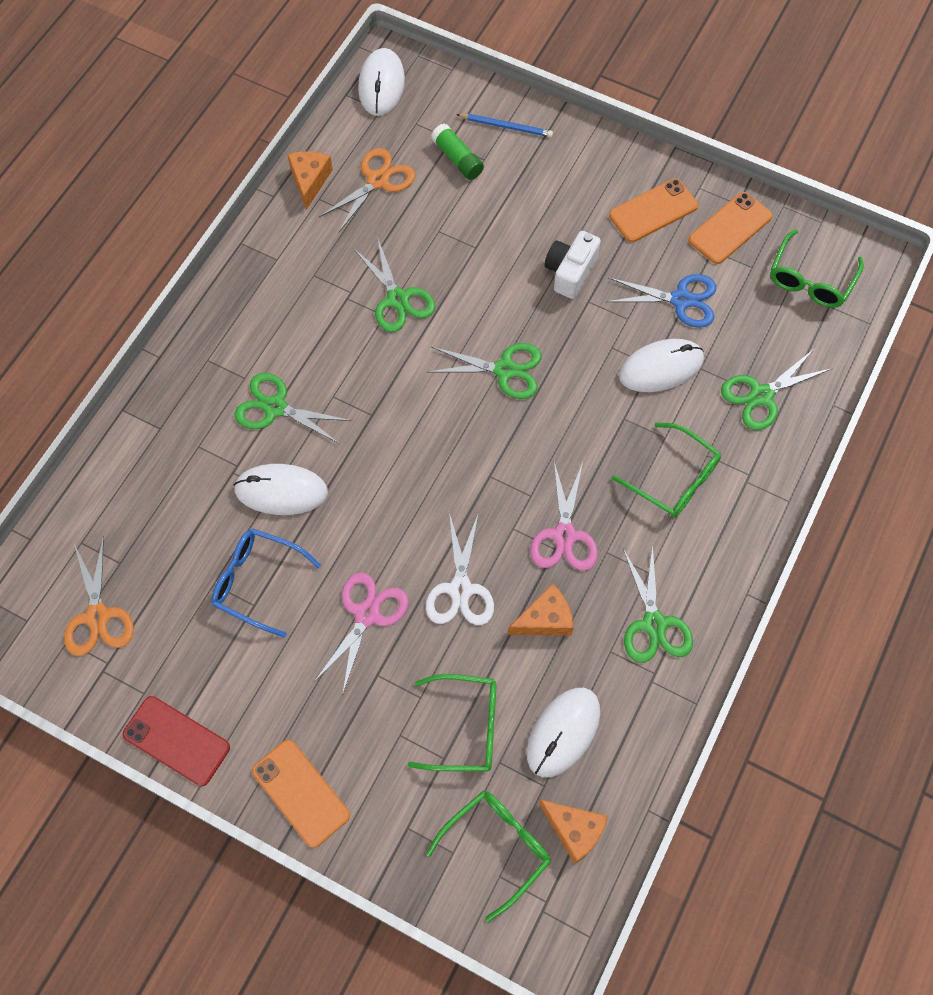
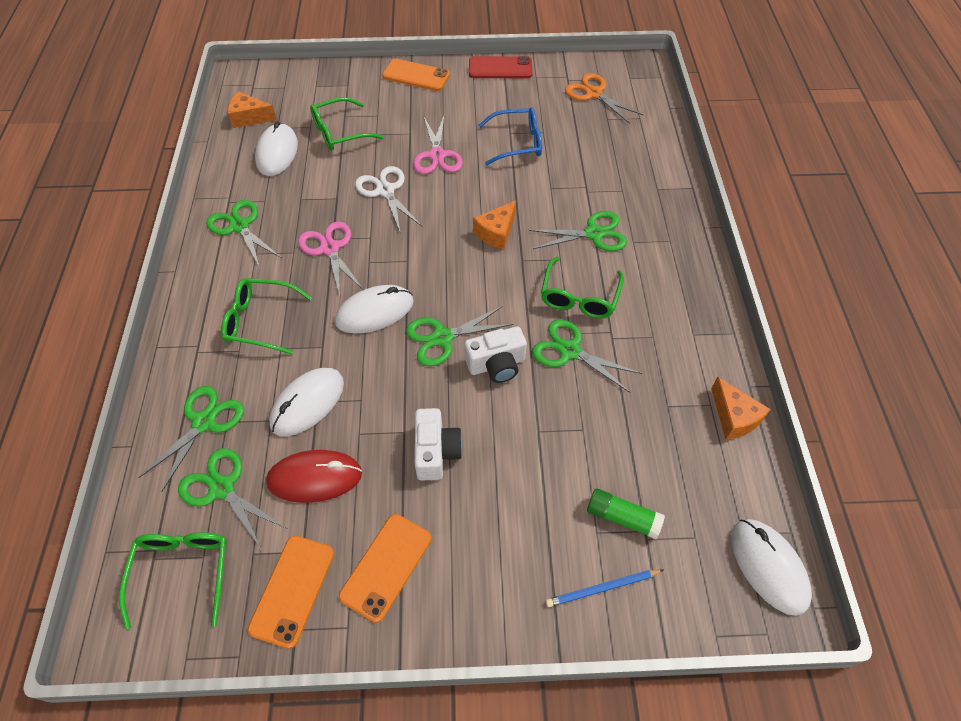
camera: 150 degrees right, 10 degrees down
white mouse [233,464,328,515] -> white mouse moved to [335,285,414,333]
orange scissors [319,148,415,232] -> none
green glasses [426,791,551,922] -> green glasses moved to [541,257,624,319]
orange cheese [508,583,574,635] -> orange cheese moved to [473,200,516,250]
blue scissors [605,274,716,328] -> red mouse [266,450,362,503]
none -> green scissors [178,448,287,550]
none -> white camera [464,326,527,383]

